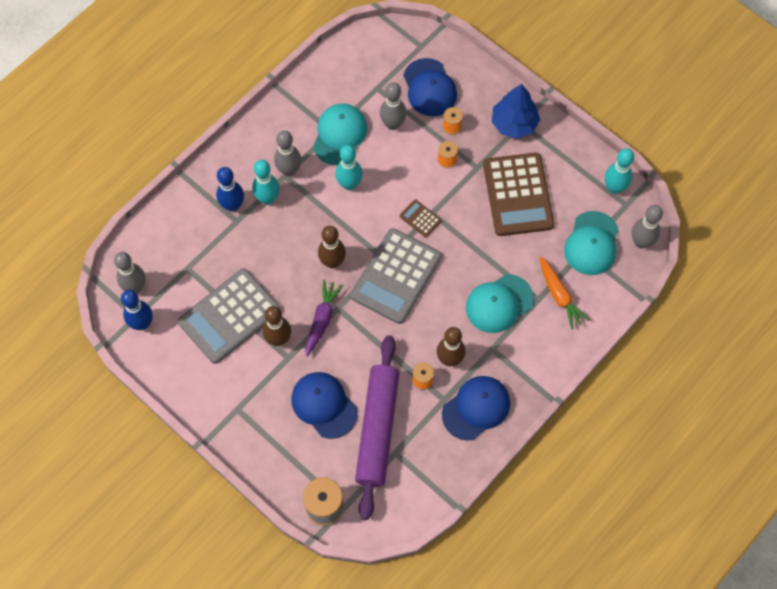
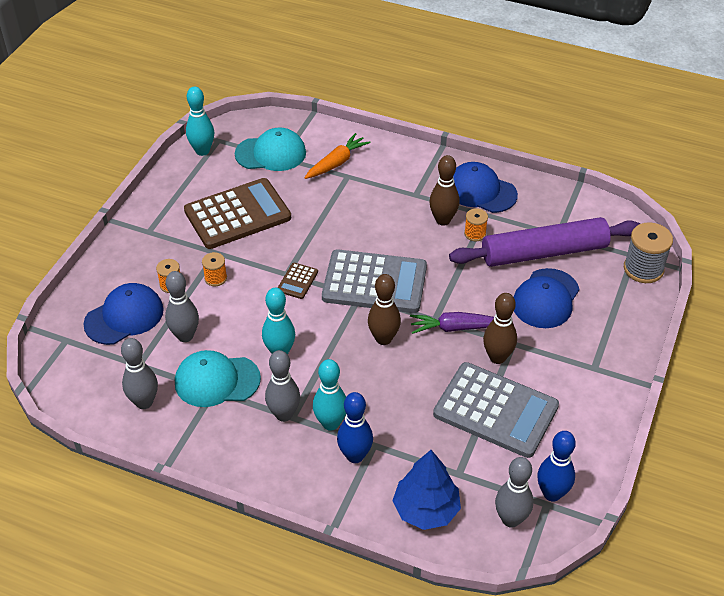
camera: 110 degrees left, 20 degrees down
turquoise cap [466,274,534,333] -> none
blue tree [492,84,540,139] -> blue tree moved to [392,450,461,530]
grey bowling pin [632,205,663,248] -> grey bowling pin moved to [121,338,158,409]

